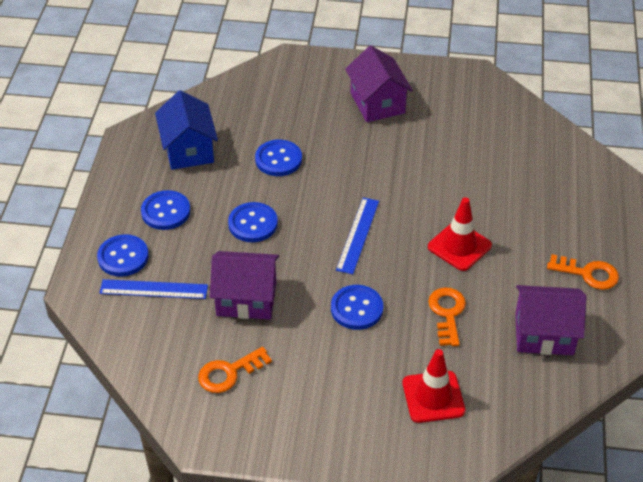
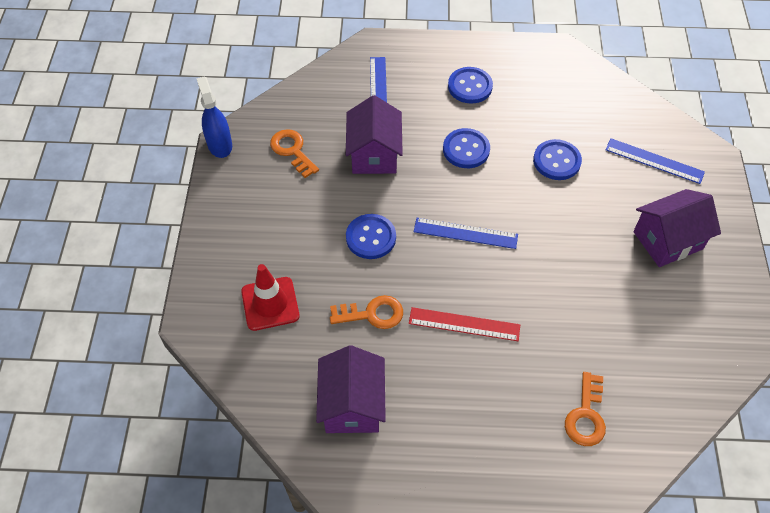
camera: 85 degrees right, 10 degrees up
blue button [97,234,149,277] -> none
blue house [155,90,218,170] -> none
red traffic cone [428,197,492,271] -> red ruler [409,307,520,341]
orange key [547,254,619,290] -> orange key moved to [565,372,606,446]
none -> blue spray bottle [196,76,232,158]
none -> blue ruler [605,138,705,184]

